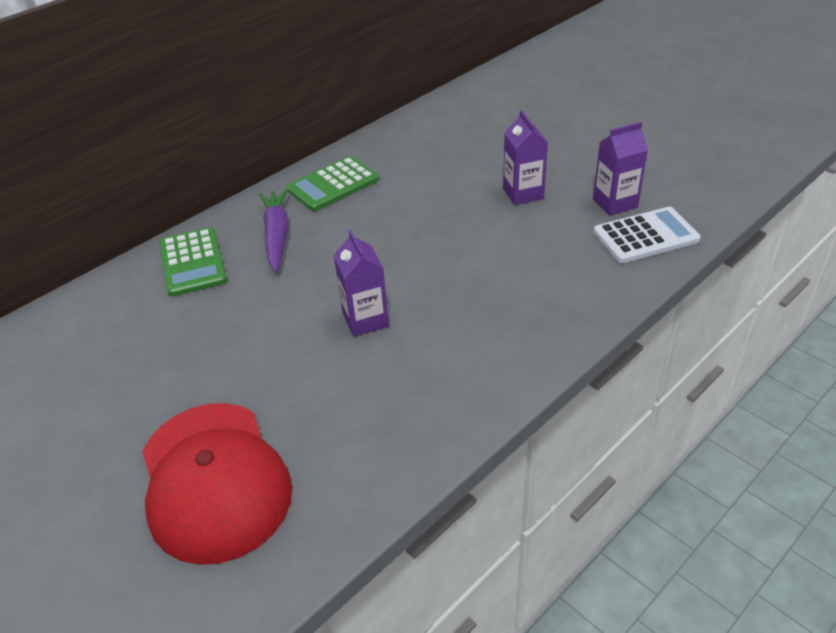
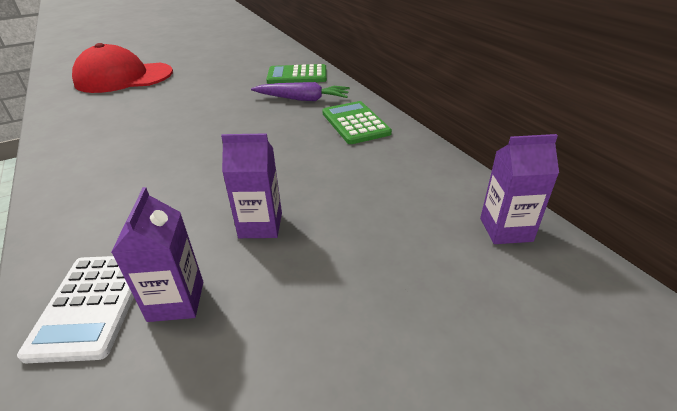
camera: 105 degrees right, 5 degrees down
purple carton [333,230,389,337] -> purple carton moved to [480,134,559,244]

